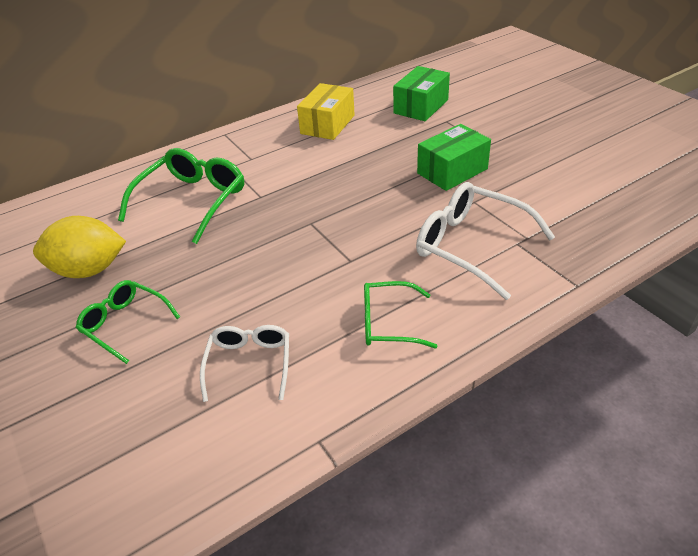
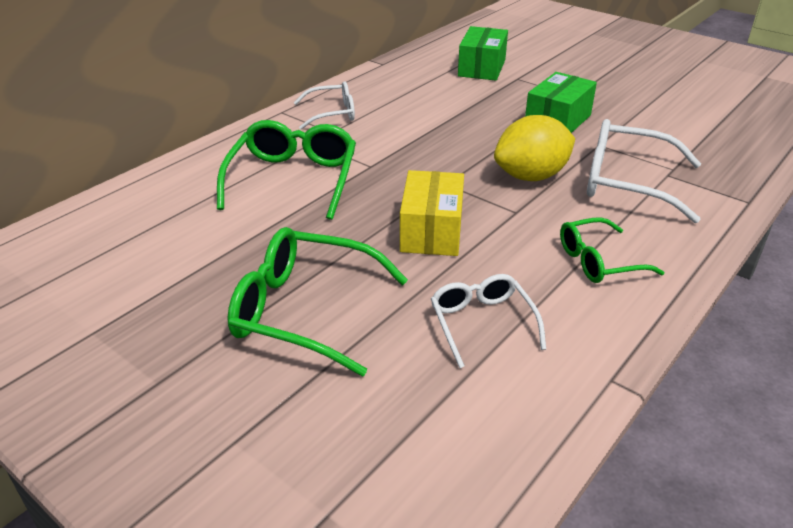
camera: 20 degrees left, 5 degrees down
yellow lemon [33,216,126,278] -> yellow lemon moved to [494,115,575,181]
green glasses [76,280,180,364] -> green glasses [227,227,408,376], size x1.64
yellow box [297,83,355,140] -> yellow box moved to [400,170,464,256]
none -> white glasses [294,81,355,130]

